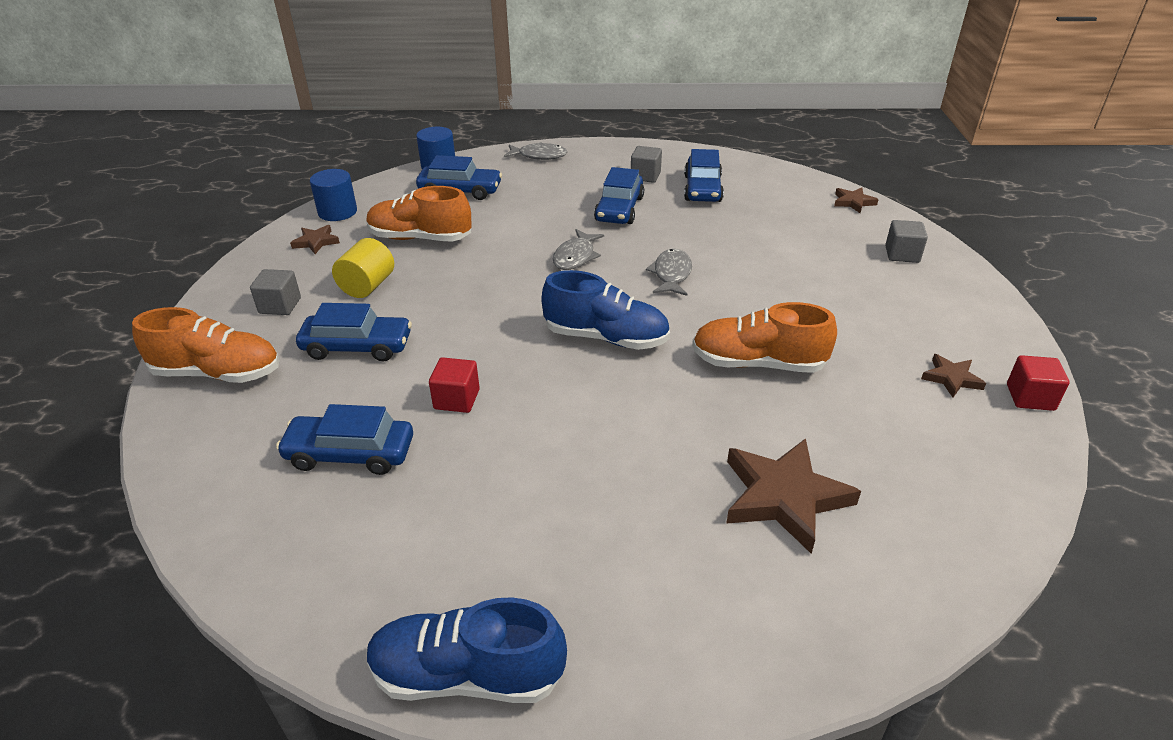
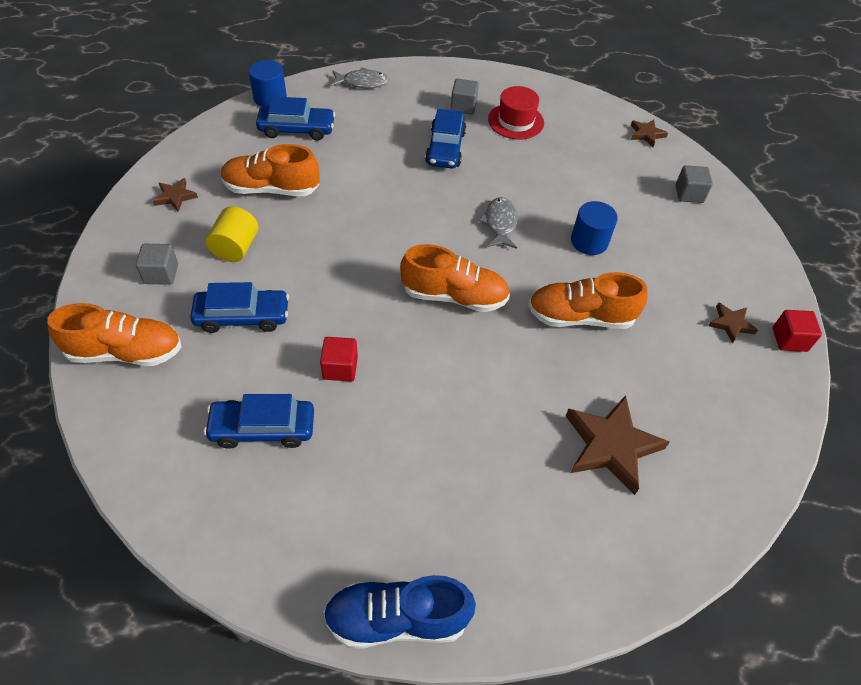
camera: 10 degrees left, 15 degrees up
blue cylinder [310,169,357,221] -> blue cylinder moved to [571,201,618,255]
blue shoe [542,270,670,350] -> orange shoe [400,244,510,312]
grey fish [553,229,604,270] -> none
blue car [684,149,724,202] -> red hat [488,86,544,140]

